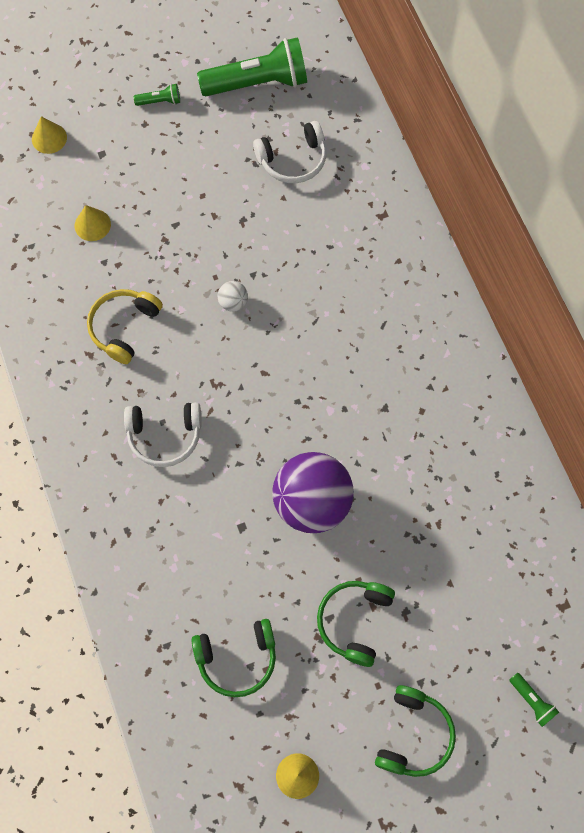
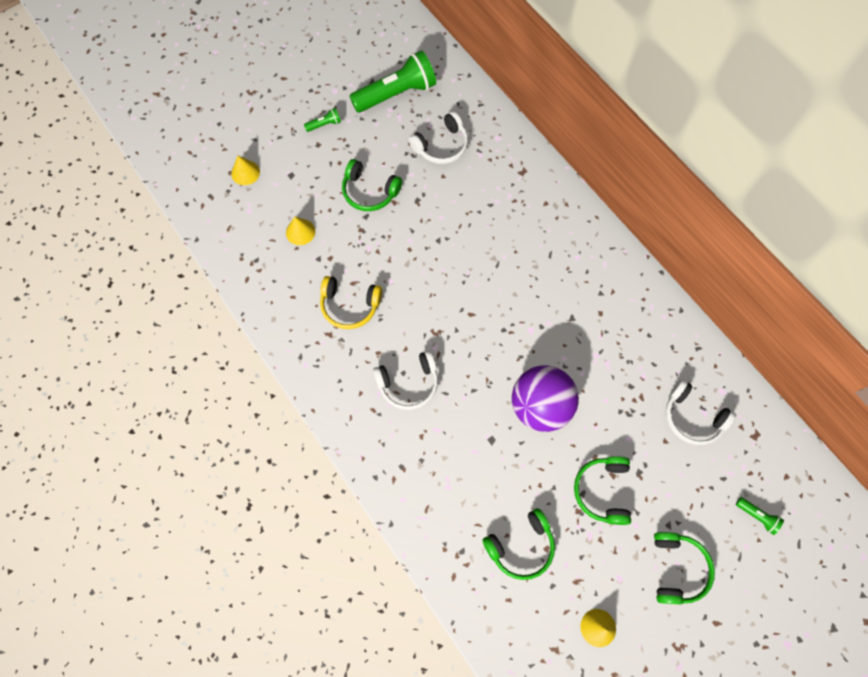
camera: 15 degrees left, 0 degrees up
yellow headphones [87,289,163,364] -> yellow headphones turned 90 degrees counterclockwise [320,276,382,329]
white ball [218,281,248,312] -> none
none -> green headphones [342,159,402,211]
none -> white headphones [666,379,736,445]

